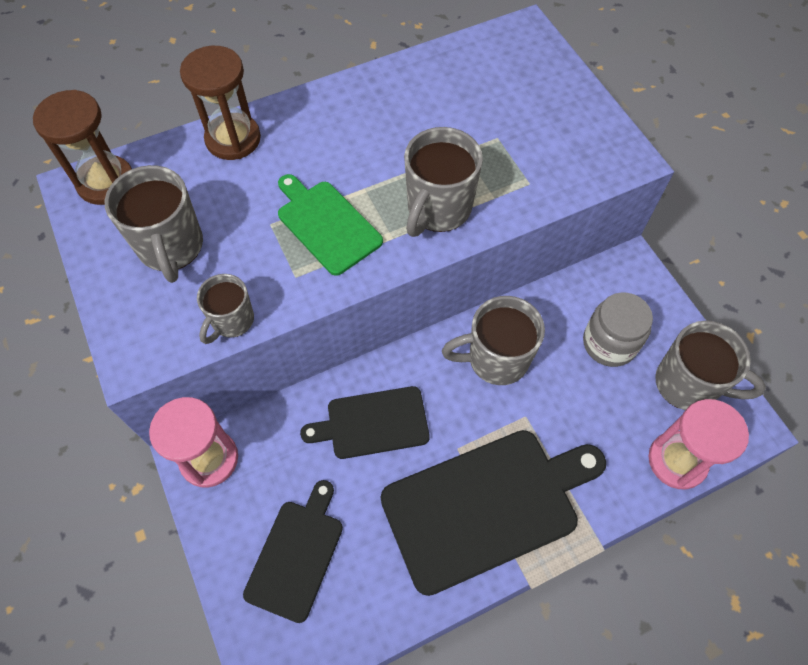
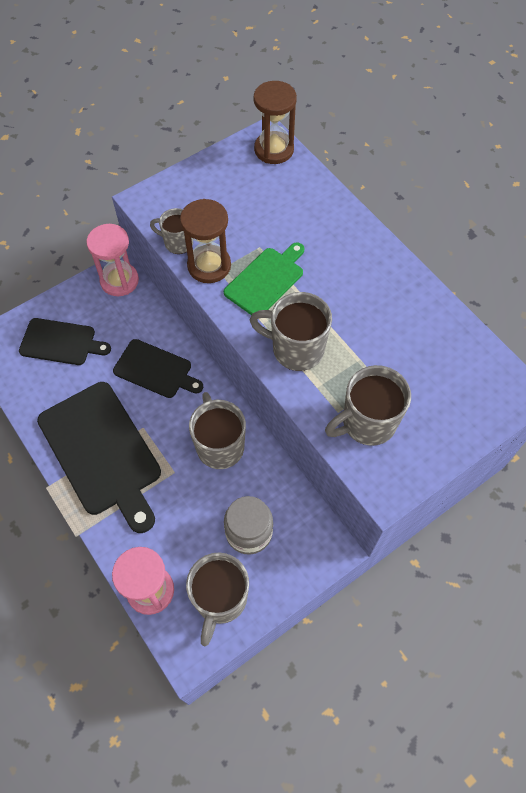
camera: 80 degrees right, 0 degrees up
grey mug [105,165,203,283] -> grey mug moved to [325,365,411,446]
brown hourglass [180,46,261,160] -> brown hourglass moved to [180,199,231,283]
black cutting board [300,386,430,459] -> black cutting board turned 135 degrees clockwise [113,339,203,398]

